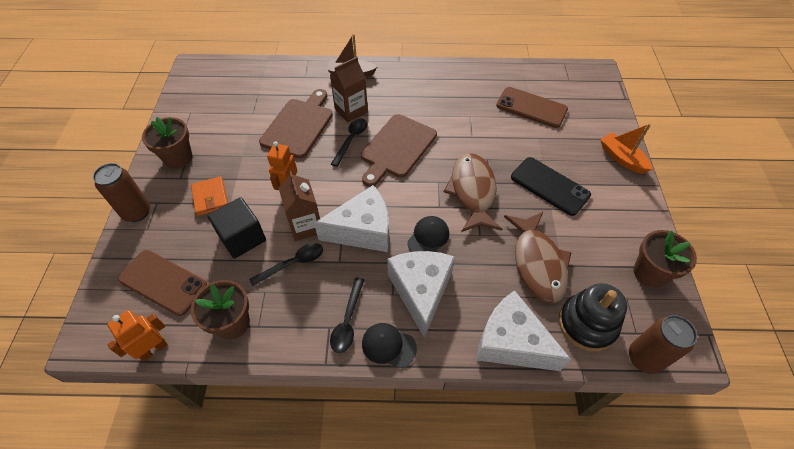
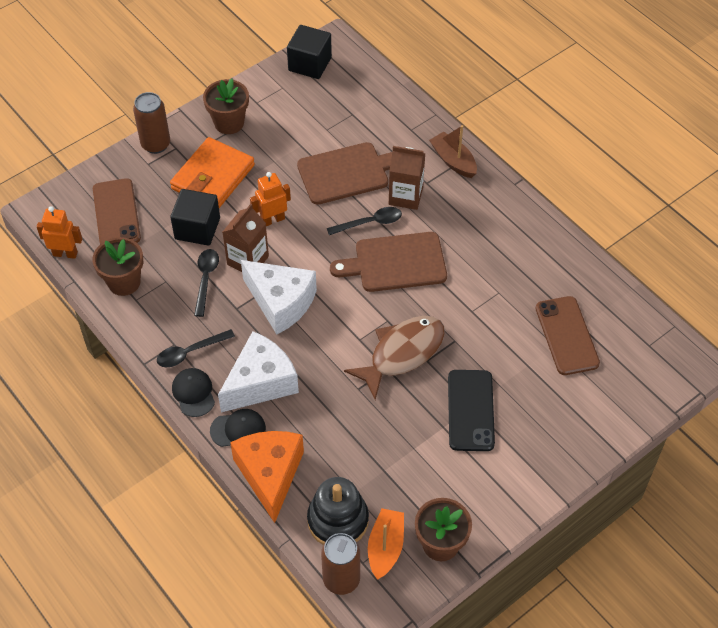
camera: 50 degrees right, 0 degrees up
orange wallet [191,176,228,216] -> orange wallet [170,137,255,208], size x1.72
black spoon [249,243,323,286] -> black spoon turned 105 degrees counterclockwise [194,249,219,317]
black cap [407,216,449,252] -> black cap moved to [210,409,266,447]
white cheese [477,290,571,371] -> orange cheese [230,431,304,523]
brown fish [504,211,572,304] -> none
orange boat [601,123,653,174] -> orange boat moved to [368,508,404,580]
none -> black cube [287,25,332,79]

